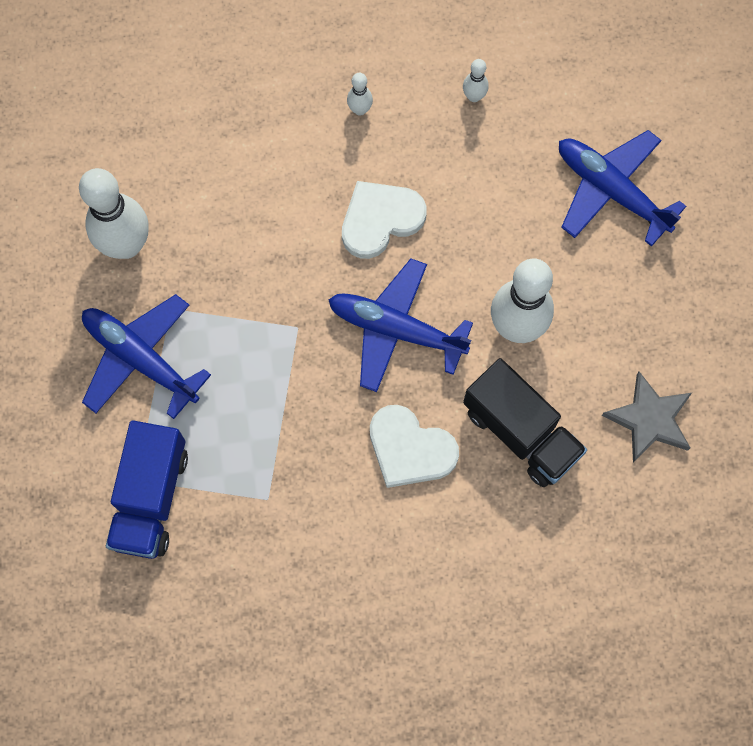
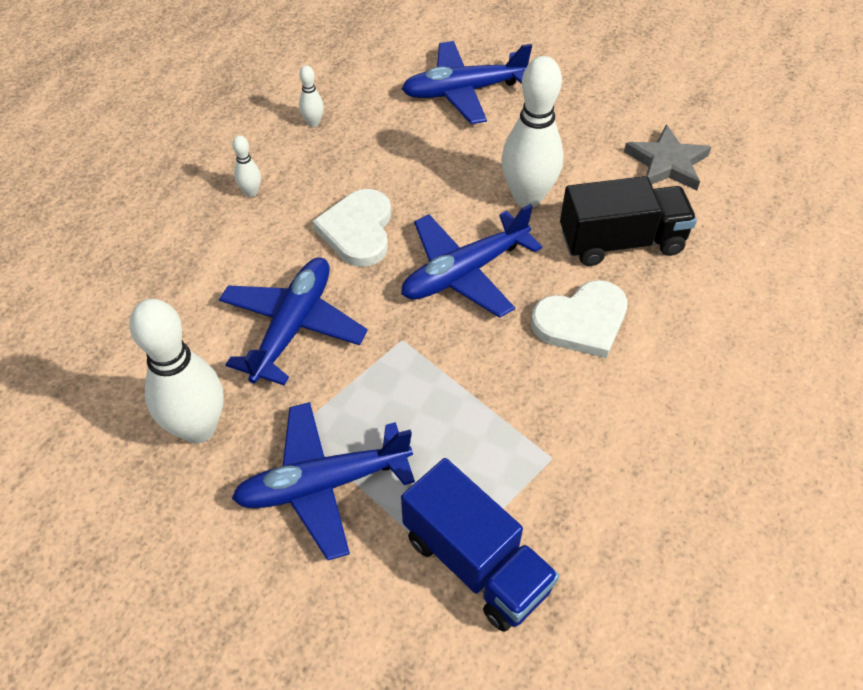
camera: 55 degrees left, 20 degrees down
none -> blue plane [219,257,368,385]

